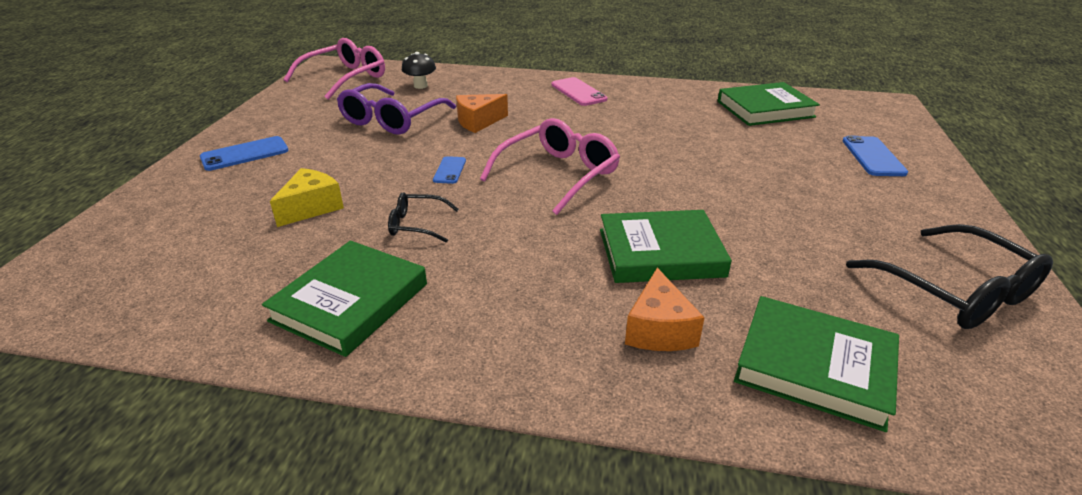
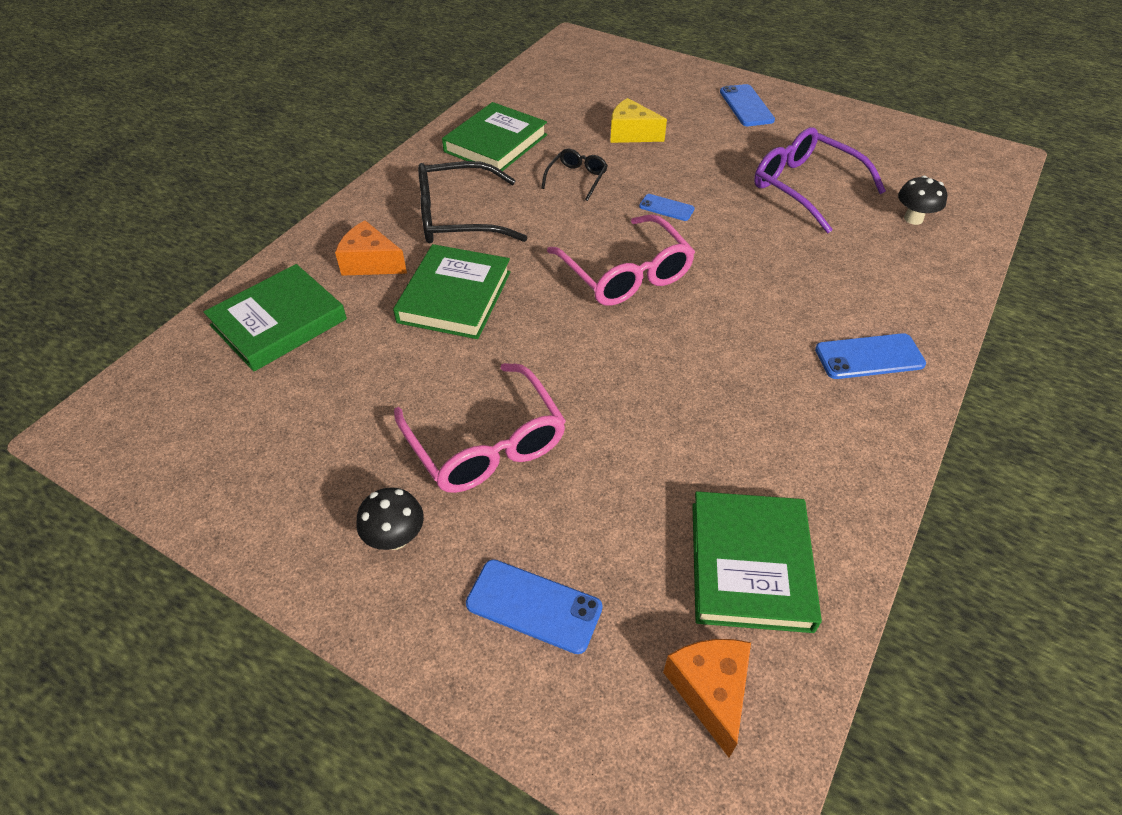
camera: 110 degrees right, 15 degrees up
green book [262,241,427,357] -> green book turned 75 degrees clockwise [442,102,547,171]
yellow cheese [270,168,344,227] -> yellow cheese turned 150 degrees clockwise [610,98,667,143]
pink glasses [283,38,385,100] -> pink glasses moved to [394,363,566,493]
orange cheese [456,94,508,133] -> orange cheese moved to [663,639,751,758]
pink phone [552,77,607,106] -> blue phone [815,333,926,379]
black glasses [846,224,1053,329] -> black glasses moved to [418,161,528,243]
none -> black mushroom [356,487,424,550]

